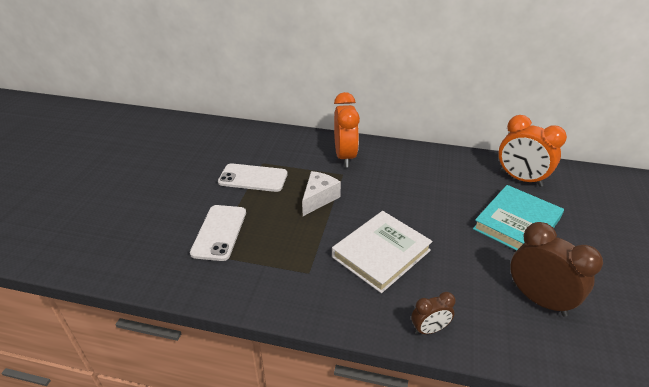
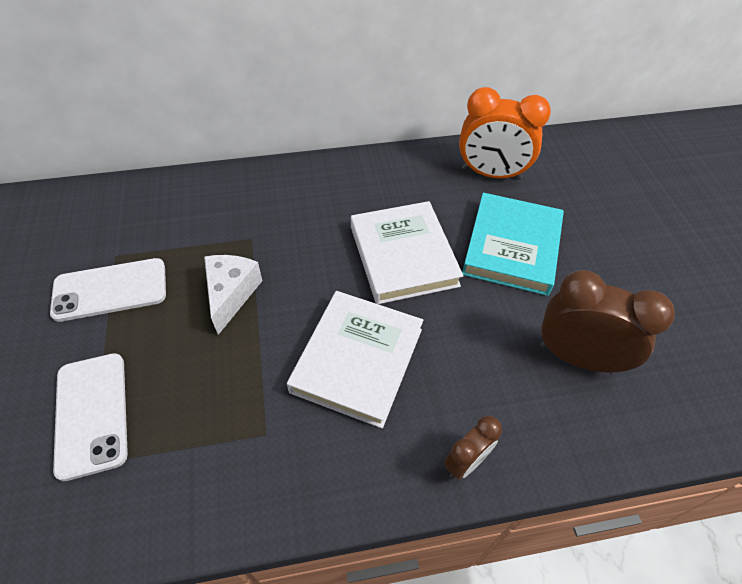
camera: 25 degrees left, 15 degrees up
orange clock [334,92,360,167] -> none
none -> white book [351,201,463,304]

